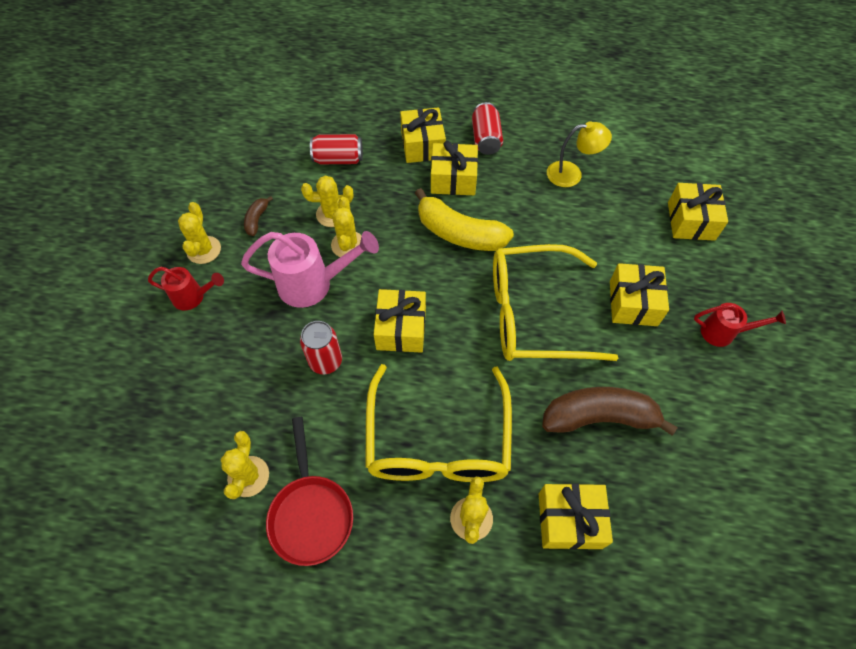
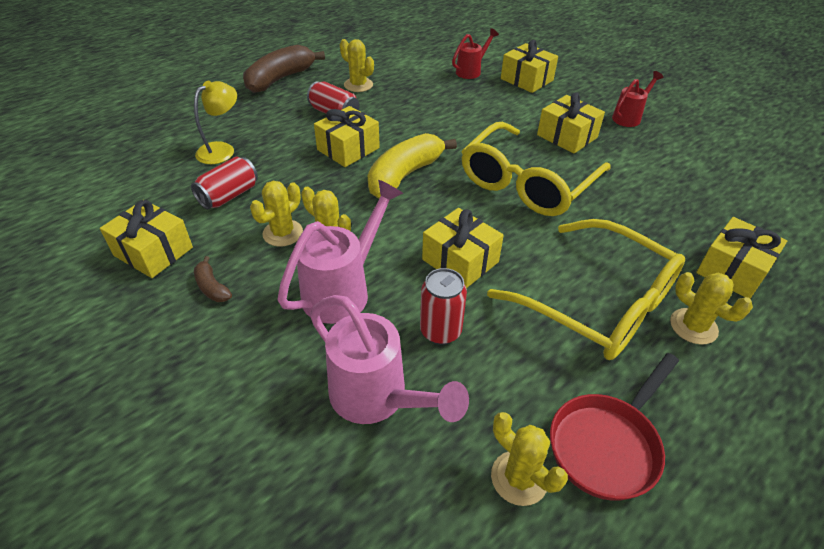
camera: 50 degrees left, 15 degrees down
red watering can [148,267,224,310] -> red watering can moved to [452,28,499,79]
yellow cactus [178,202,221,264] -> yellow cactus moved to [340,39,374,92]
red pan [266,417,353,566] -> red pan turned 105 degrees clockwise [550,353,679,501]
yellow gift [400,107,446,163] -> yellow gift moved to [100,200,193,278]
yellow banana [415,188,514,251] -> yellow banana turned 150 degrees clockwise [368,133,457,199]
brown banana [542,387,678,436] -> brown banana moved to [243,45,325,93]
yellow lamp [547,121,612,187] -> yellow lamp moved to [194,81,237,164]
none -> pink watering can [310,295,469,424]

